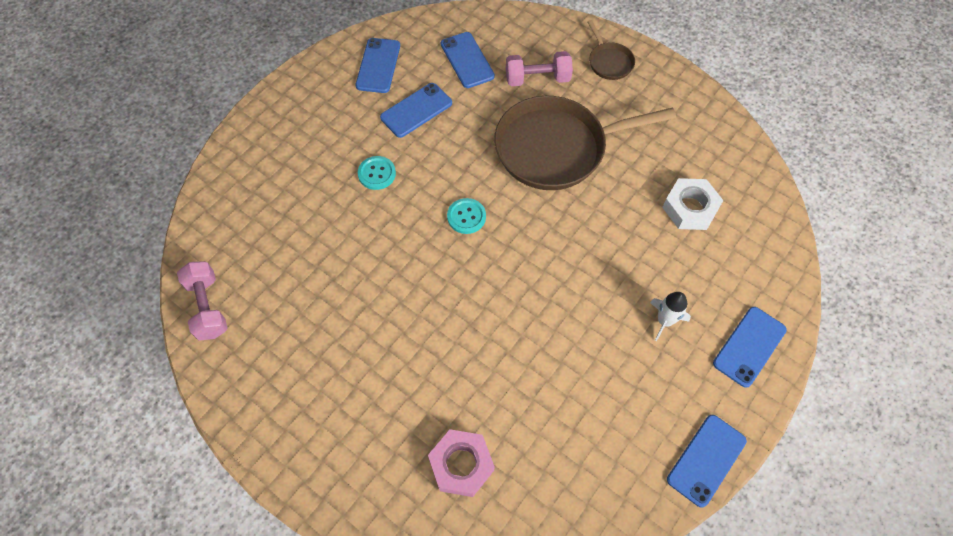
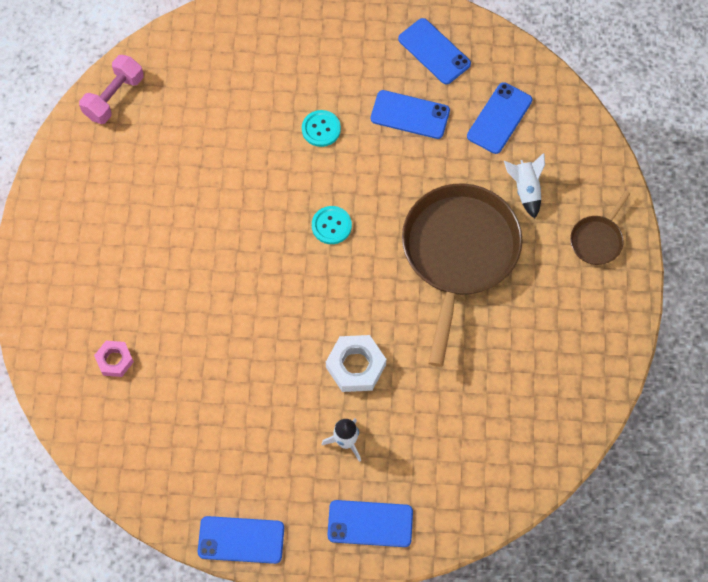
camera: 55 degrees right, 5 degrees up
blue phone [356,38,400,93] -> blue phone turned 75 degrees clockwise [398,18,471,84]
pink nut [428,429,495,497] -> pink nut [94,341,134,377], size x0.63
brown pan [494,96,676,190] -> brown pan turned 60 degrees clockwise [402,183,522,367]
pink dumbbell [506,51,573,86] -> white rocket [504,153,545,218]
white nut [662,178,723,230] -> white nut moved to [326,335,386,392]

